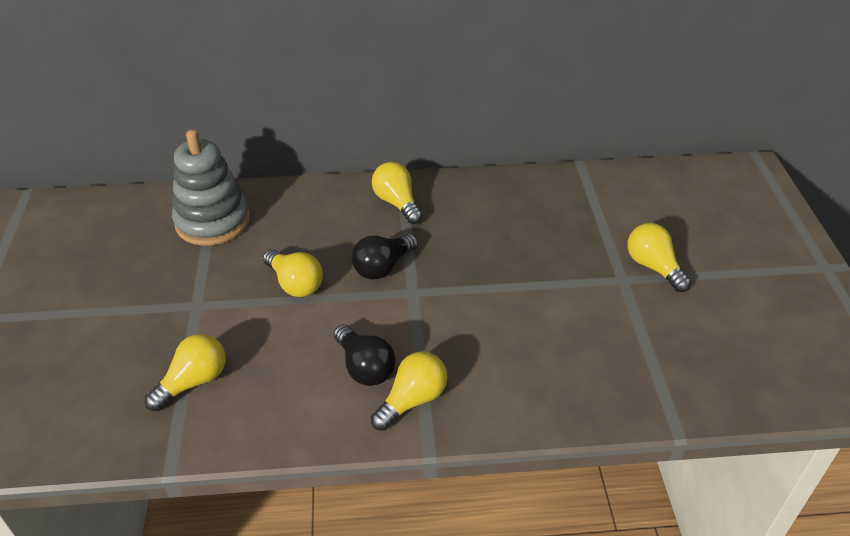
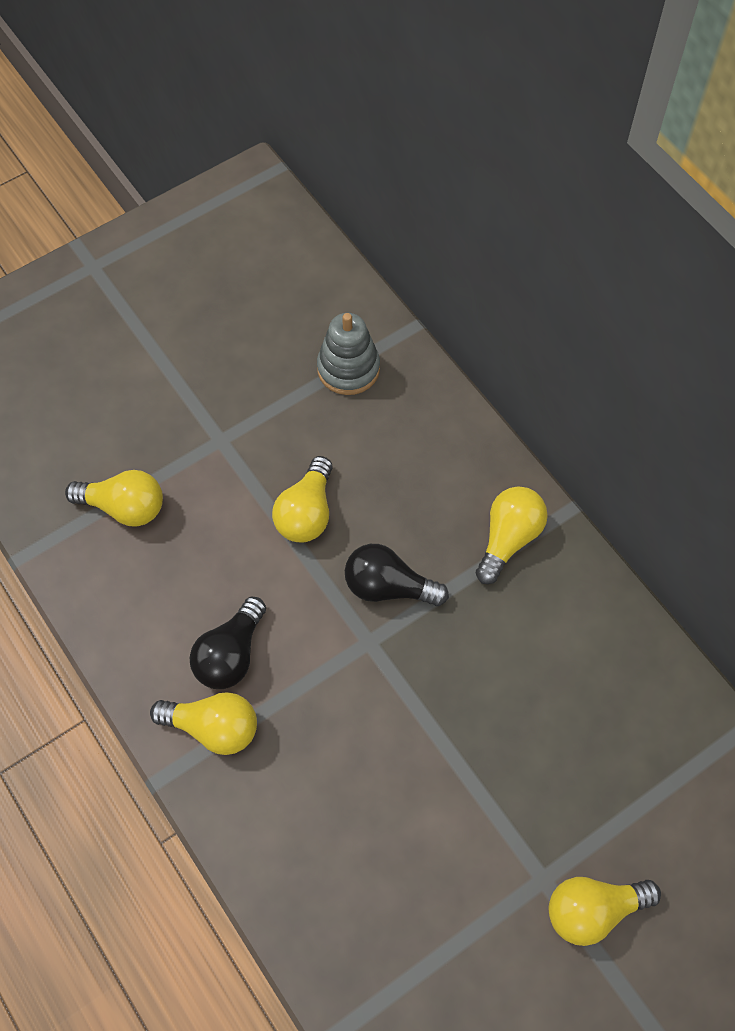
camera: 60 degrees right, 20 degrees up
grey stacking toy [172,130,250,246] -> grey stacking toy [317,313,380,395], size x0.66
yellow light bulb [627,223,691,292] -> yellow light bulb turned 135 degrees counterclockwise [549,877,661,946]

